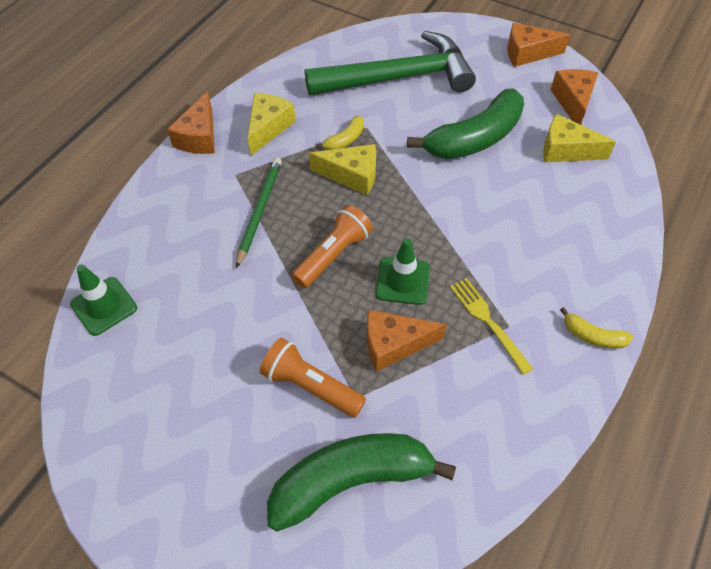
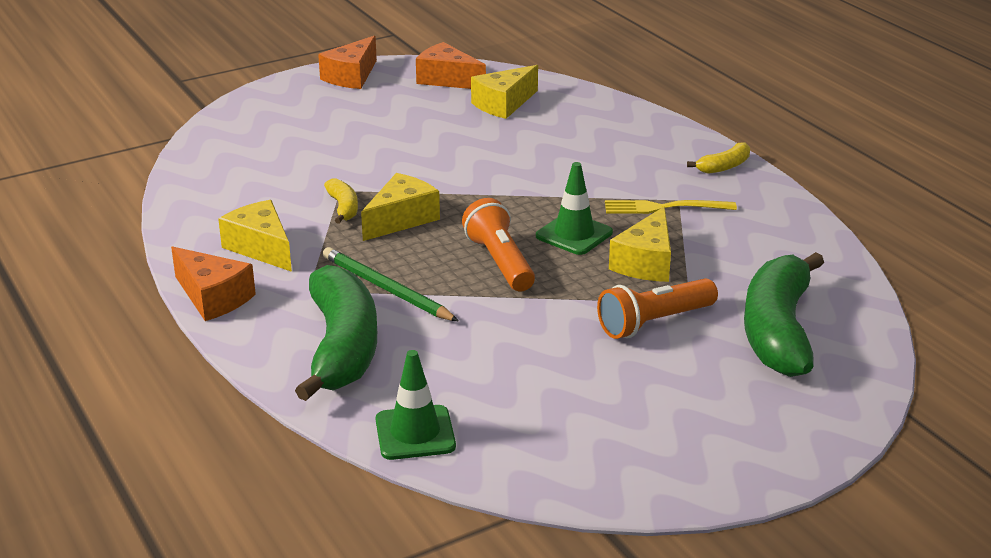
camera: 60 degrees left, 25 degrees down
green hammer [305,31,476,96] -> none
orange cheese [367,310,447,372] -> yellow cheese [609,207,671,282]
green banana [407,89,524,159] -> green banana moved to [295,265,377,401]

